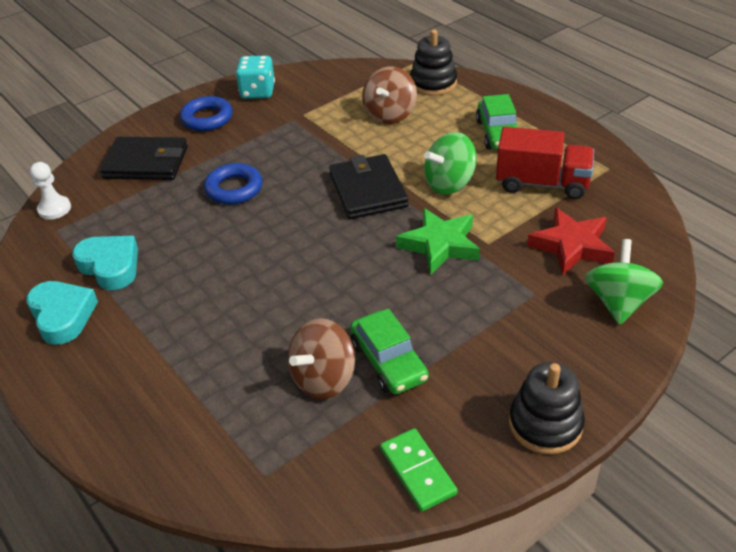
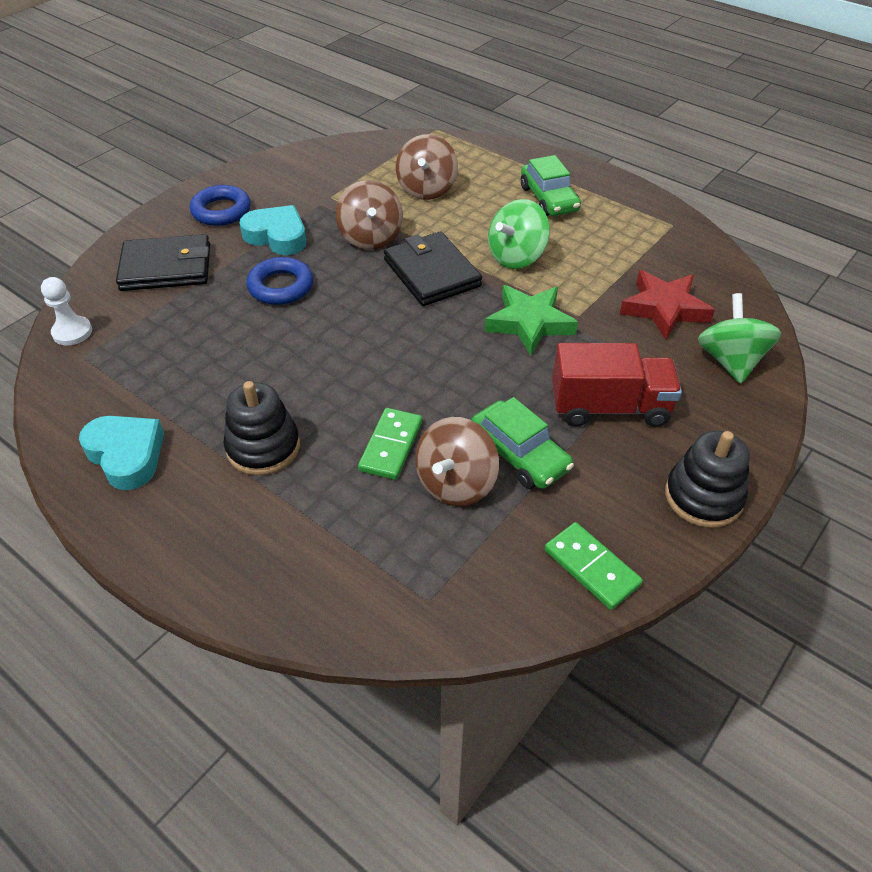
camera: 15 degrees left, 5 degrees up
turquoise heart [72,236,138,290] -> turquoise heart moved to [240,205,306,255]
turquoise dice [236,55,275,99] -> none
black stacking toy [410,30,457,96] -> black stacking toy moved to [224,381,300,475]
red truck [496,127,594,199] -> red truck moved to [552,343,682,427]
none -> brown spinning top [336,180,403,250]
none -> green domino [358,408,422,480]

